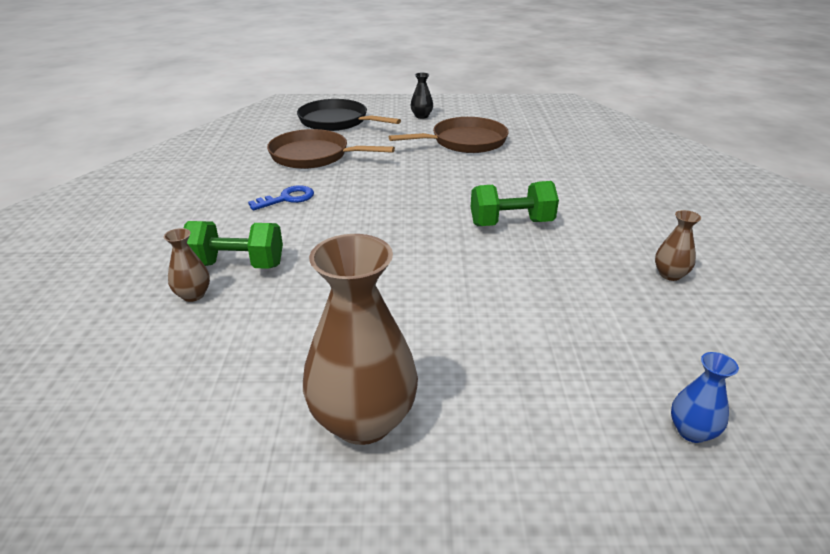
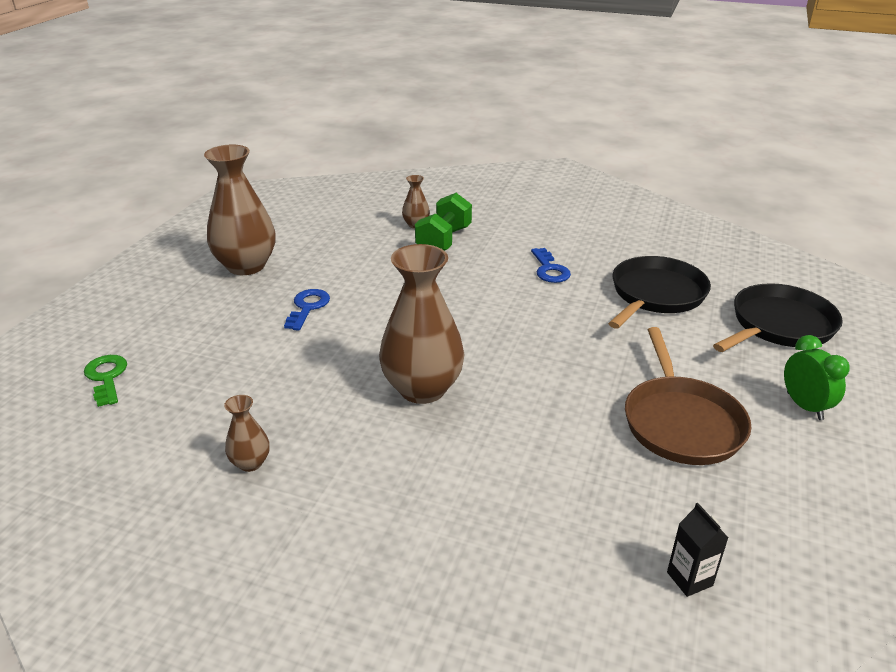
camera: 110 degrees right, 0 degrees up
brown pan [267,129,395,169] -> black pan [608,256,711,329]
black vase [411,72,433,119] -> green clock [784,335,850,420]
green dumbbell [471,181,559,226] -> brown vase [379,244,464,404]
blue vase [671,352,739,443] -> green key [84,355,127,407]
none -> blue key [284,289,330,331]
none -> black carton [667,503,728,597]

